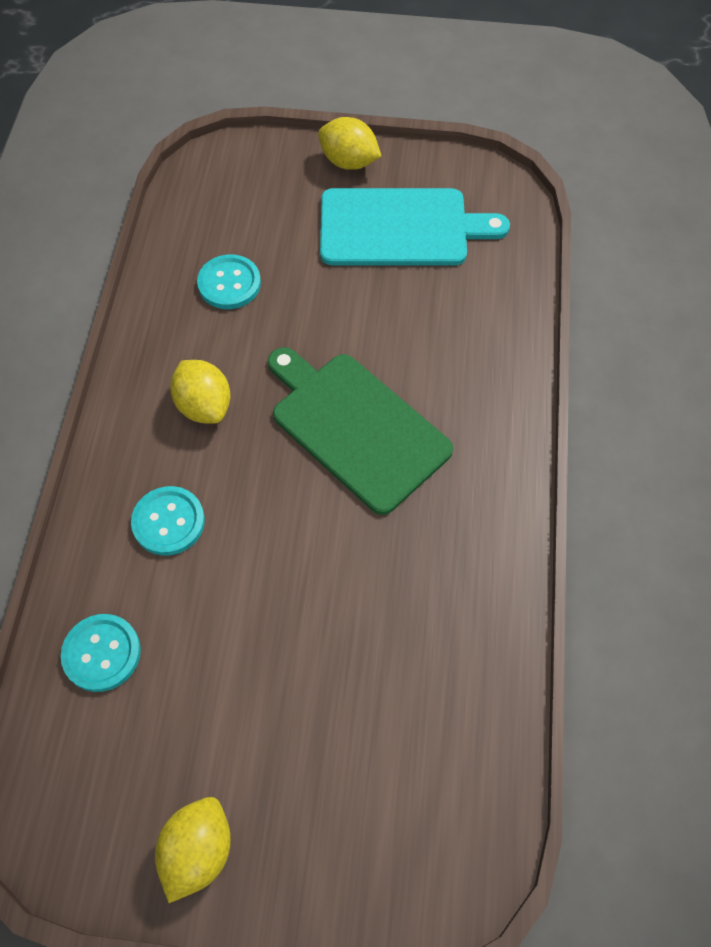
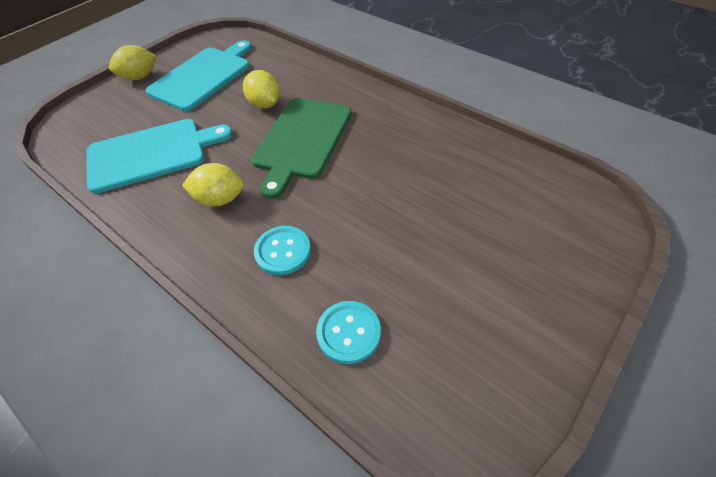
camera: 55 degrees left, 10 degrees down
yellow lemon [155,797,231,903] -> yellow lemon moved to [243,70,280,108]
turquoise button [197,254,261,309] -> turquoise cutting board [86,119,232,193]
green cutting board [268,347,453,515] -> green cutting board turned 60 degrees counterclockwise [251,98,352,199]

